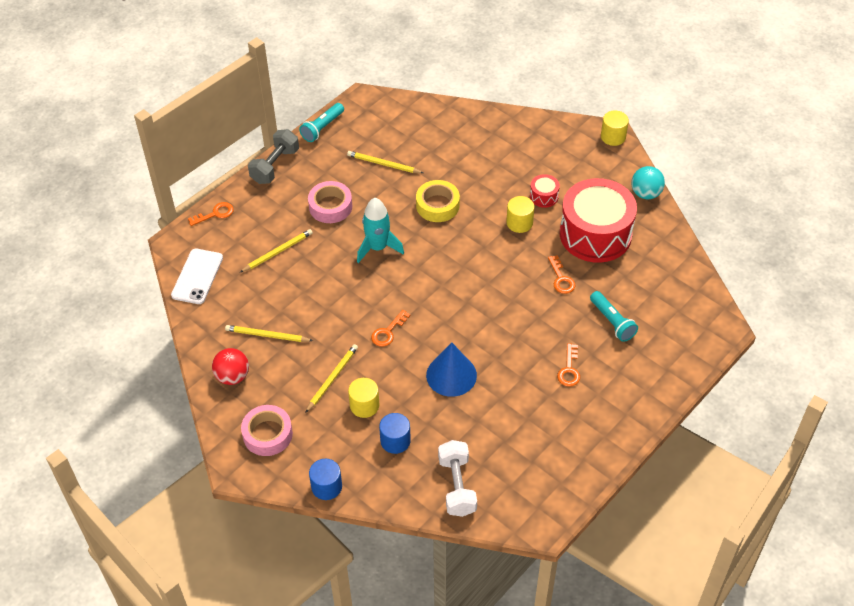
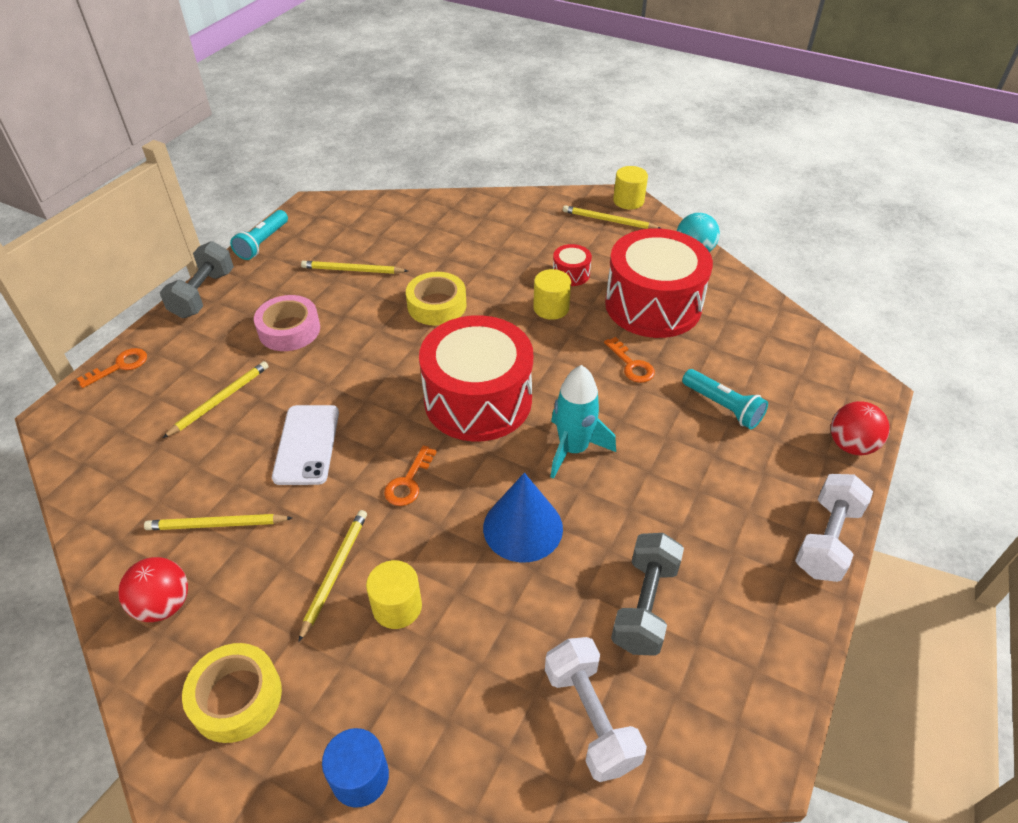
camera: 15 degrees left, 5 degrees down
white phone [171,249,223,304] -> white phone moved to [272,405,339,485]
pink tape [241,405,293,456] -> yellow tape [182,643,282,743]
turquoise rocket [357,198,404,263] -> turquoise rocket moved to [550,365,616,479]
blue cylinder [379,413,411,454] -> none
orange key [557,343,580,387] -> none
none -> red drum [419,315,533,442]
none -> yellow pencil [563,205,662,229]
none -> grey dumbbell [611,533,684,656]
none -> white dumbbell [795,474,873,582]
none -> red ball [831,401,890,455]

